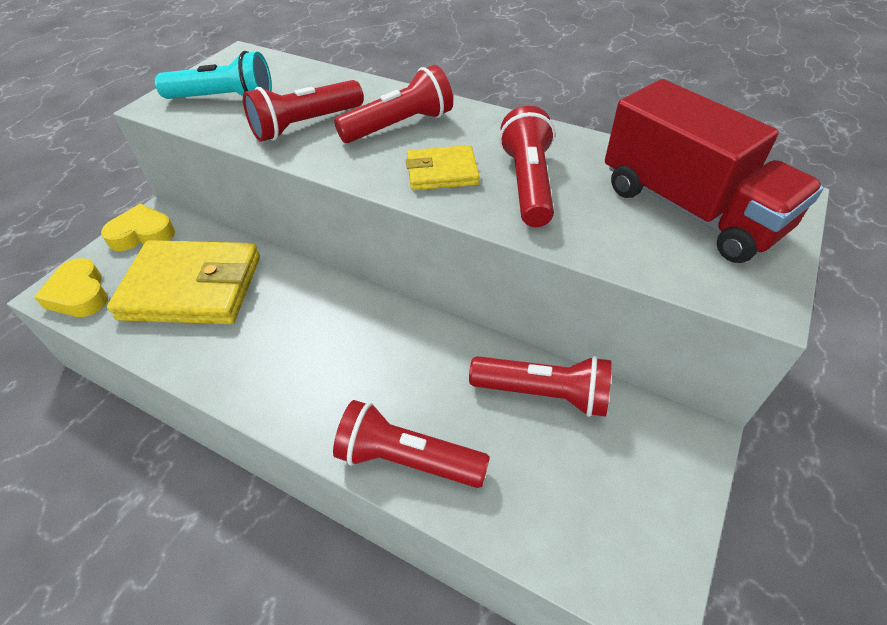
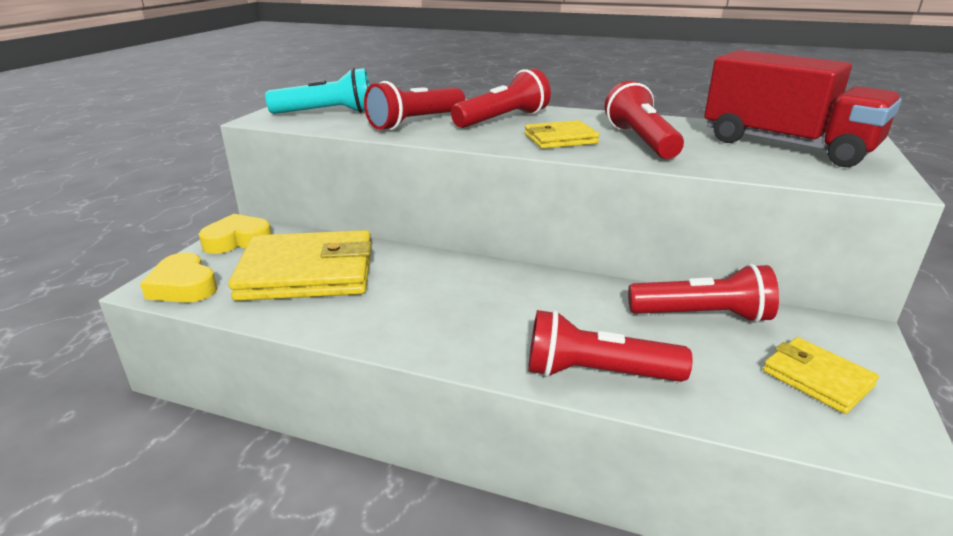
camera: 10 degrees left, 20 degrees down
none -> yellow wallet [763,337,879,414]

